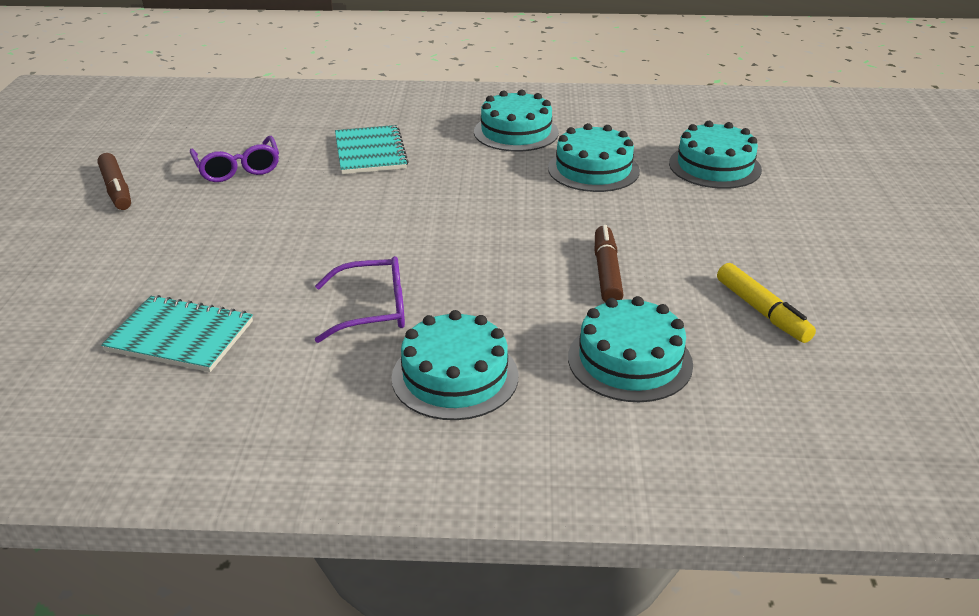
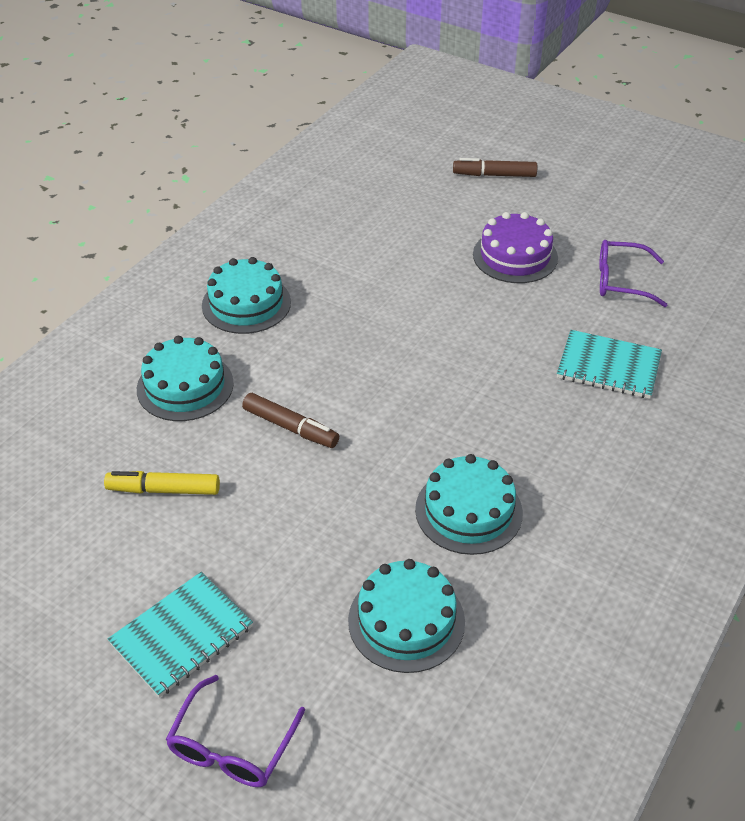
camera: 120 degrees right, 10 degrees up
brown marker [97,153,131,210] -> brown marker moved to [453,158,537,177]
turquoise notebook [101,295,253,372] -> turquoise notebook moved to [108,572,253,698]
purple glasses [315,256,405,343] -> purple glasses moved to [165,675,305,787]
turquoise cake [474,90,559,152] -> none
none -> purple cake [473,212,558,283]

